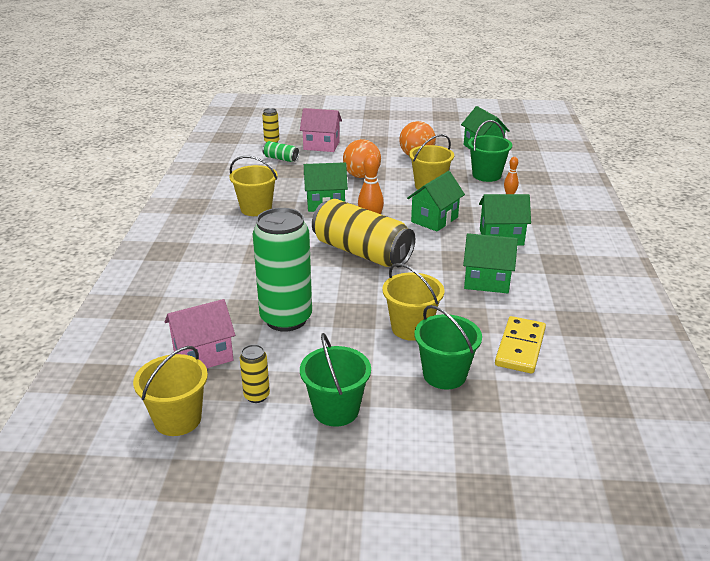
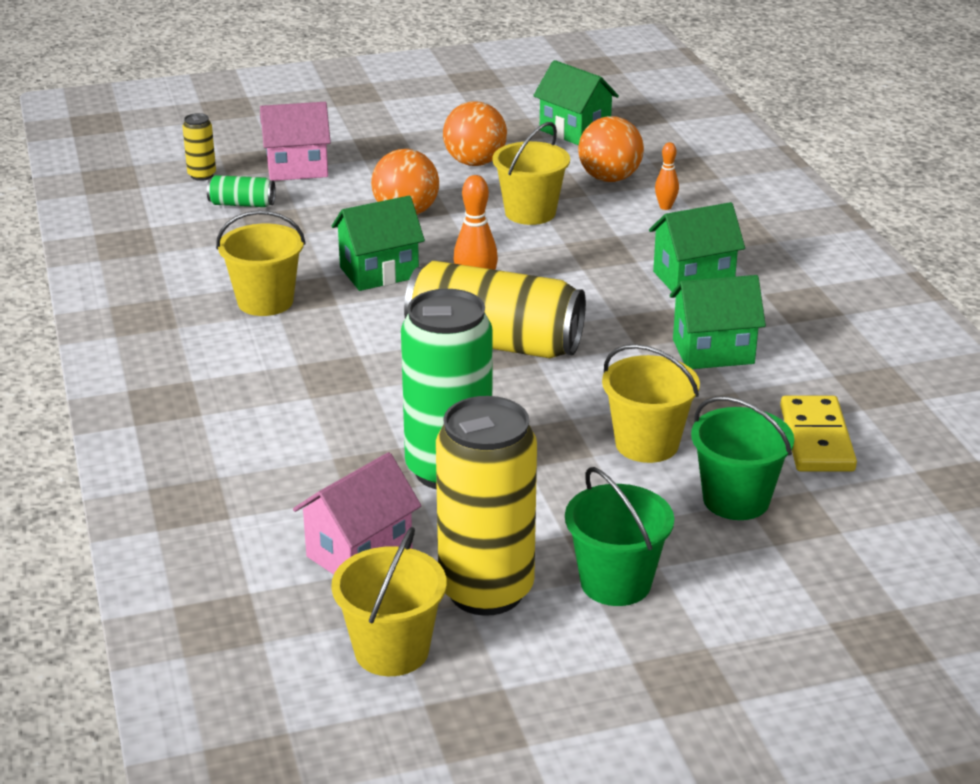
camera: 20 degrees left, 0 degrees up
yellow can [240,344,270,403] -> yellow can [436,396,537,616], size x2.29
green house [407,171,465,231] -> none
green bucket [468,120,512,182] -> orange ball [578,116,644,182]

